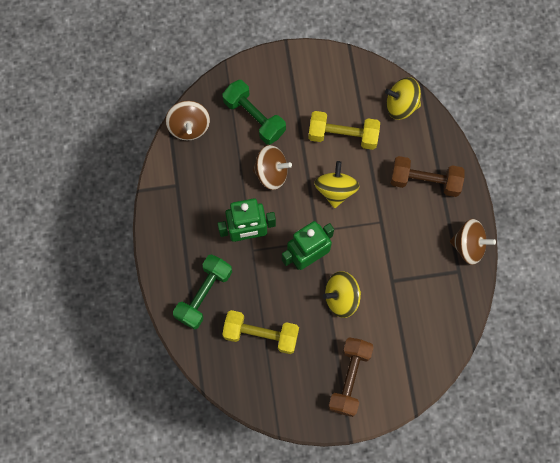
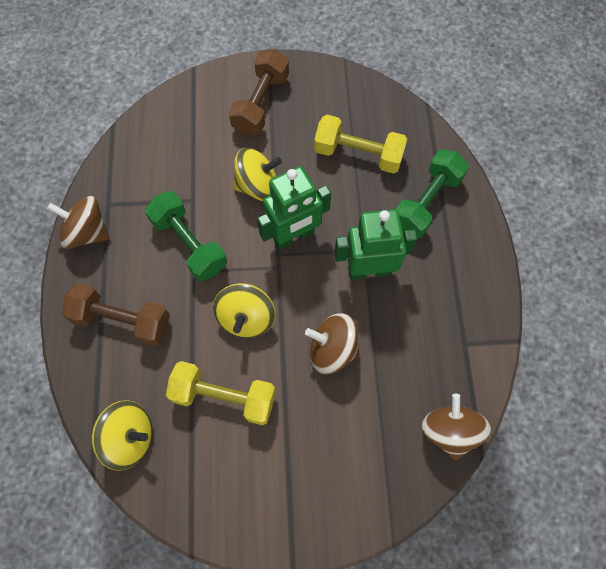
camera: 175 degrees left, 5 degrees down
green dumbbell [222,80,286,145] -> green dumbbell moved to [145,191,227,282]

